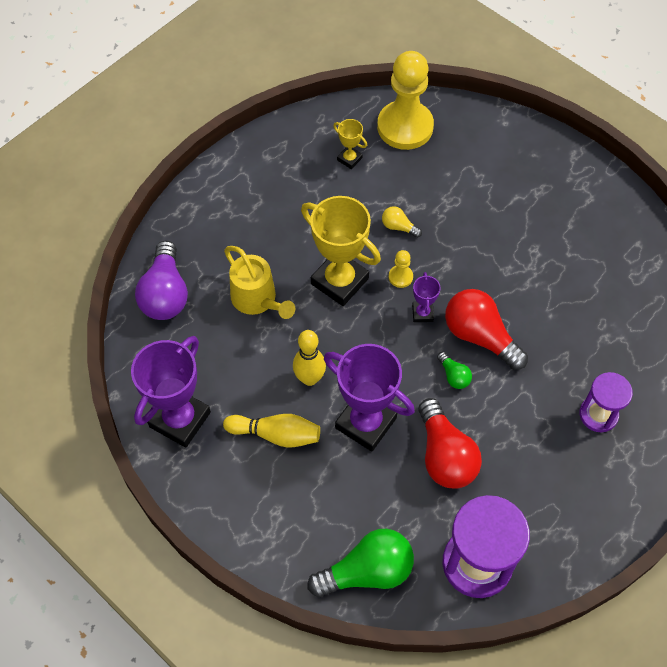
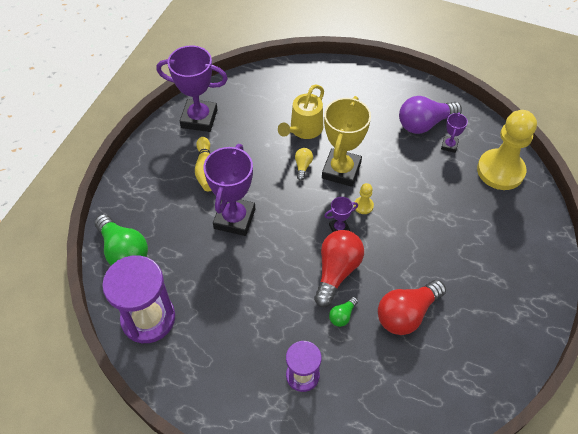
camera: 70 degrees right, 5 degrees down
purple light bulb [135,241,188,320] -> purple light bulb moved to [399,96,462,134]
yellow bowling pin [293,330,326,386] -> none
yellow trophy [333,119,367,169] -> purple trophy [441,112,468,153]
yellow light bulb [382,206,422,238] -> yellow light bulb moved to [295,148,313,181]
red light bulb [418,398,482,489] -> red light bulb moved to [378,280,446,335]
green light bulb [437,352,472,389] -> green light bulb moved to [329,297,358,327]

